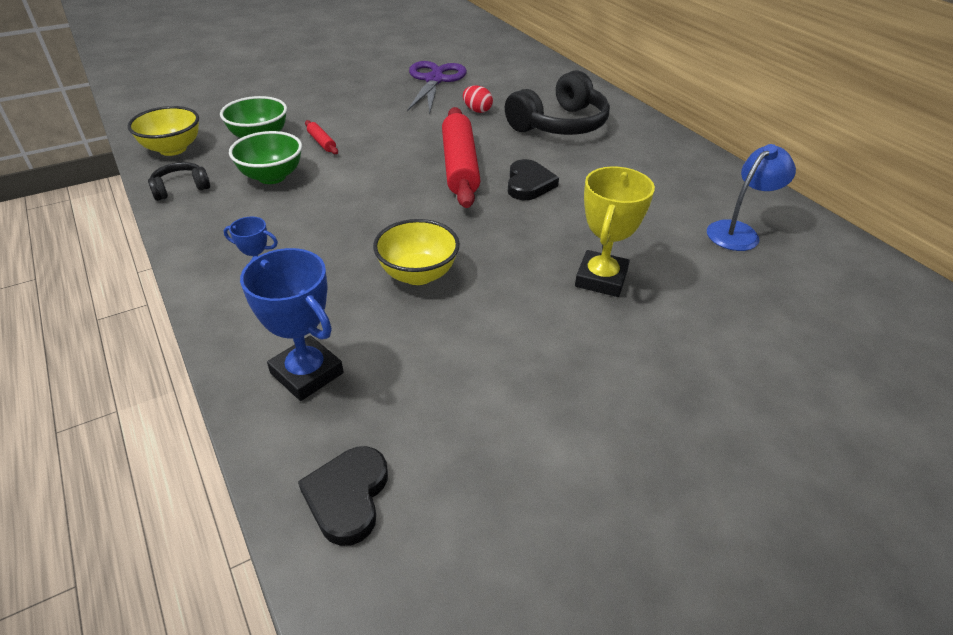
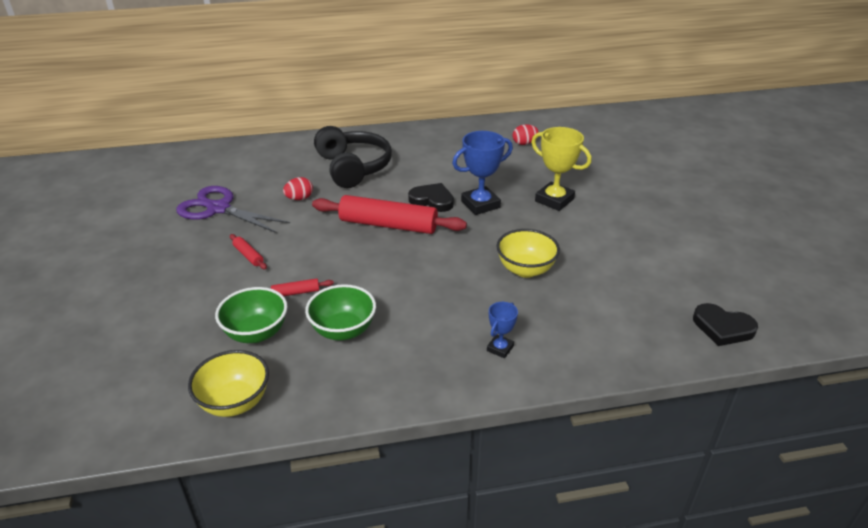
camera: 70 degrees left, 5 degrees down
black headphones [148,162,210,201] -> none
blue trophy [240,248,344,401] -> blue trophy moved to [452,131,513,215]
blue lamp [707,144,796,251] -> red egg [512,124,539,145]
none -> red rolling pin [230,234,267,269]

